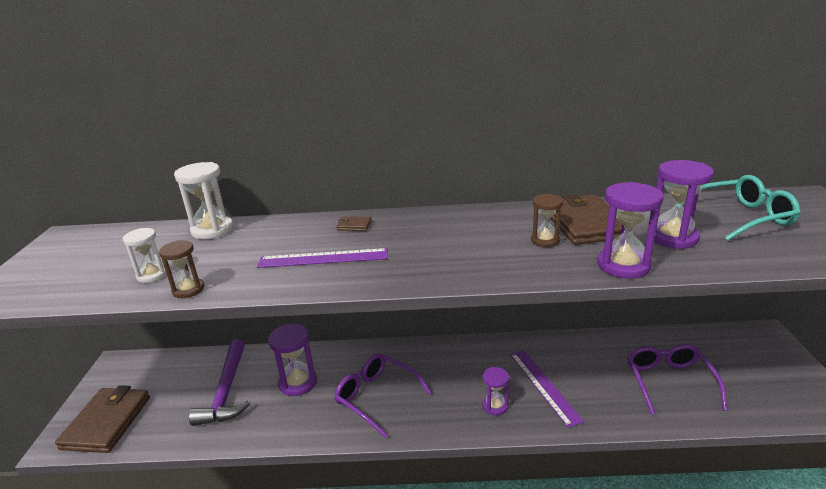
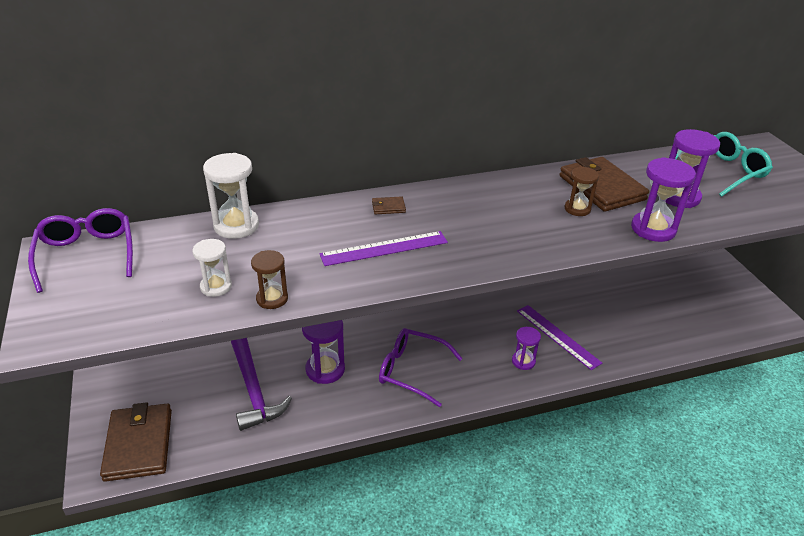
camera: 20 degrees left, 10 degrees up
purple glasses [627,344,727,415] -> purple glasses moved to [28,208,133,293]

